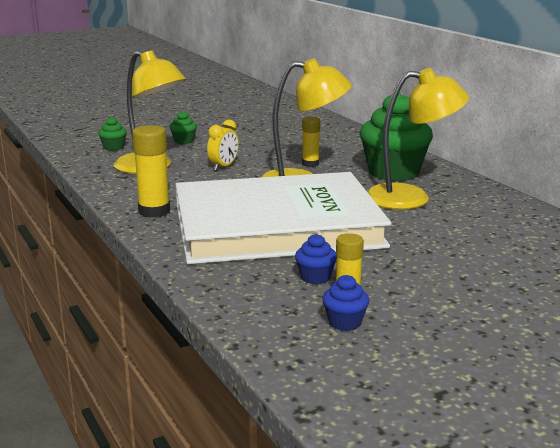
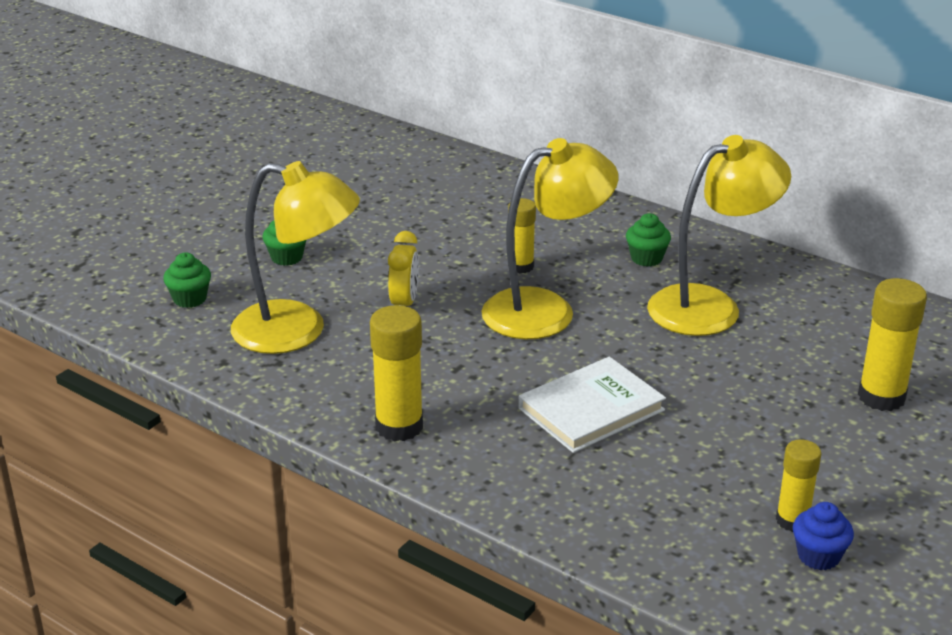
camera: 25 degrees left, 10 degrees up
white book [175,172,391,264] -> white book [518,357,666,453], size x0.43
blue cupcake [295,234,337,284] -> none
green cupcake [360,92,433,181] -> green cupcake [626,213,671,267], size x0.43
none -> yellow glue stick [858,278,927,411]

